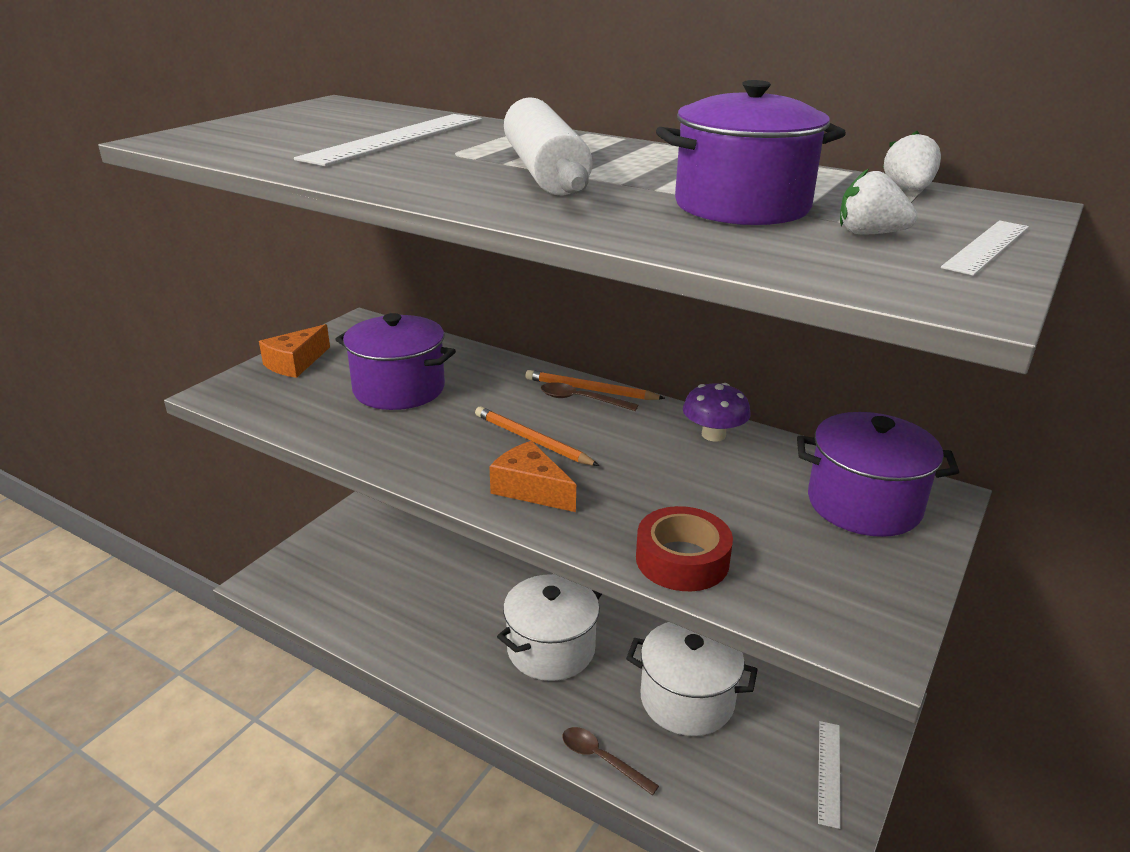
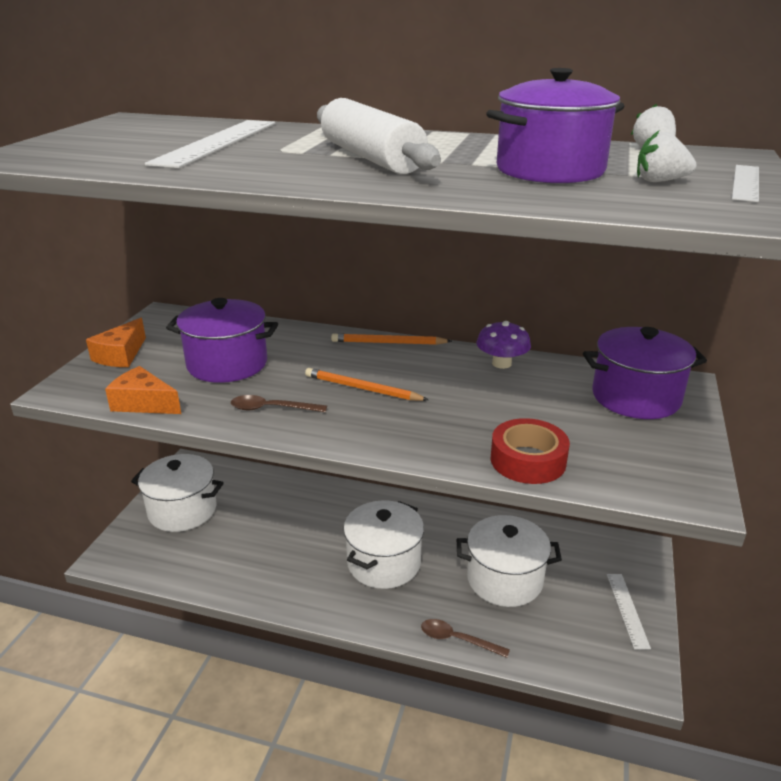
camera: 15 degrees left, 0 degrees up
orange cheese [489,441,576,512] -> orange cheese moved to [105,366,181,414]
brown spoon [541,382,638,411] -> brown spoon moved to [231,395,327,412]
none -> white pot [131,454,224,532]

